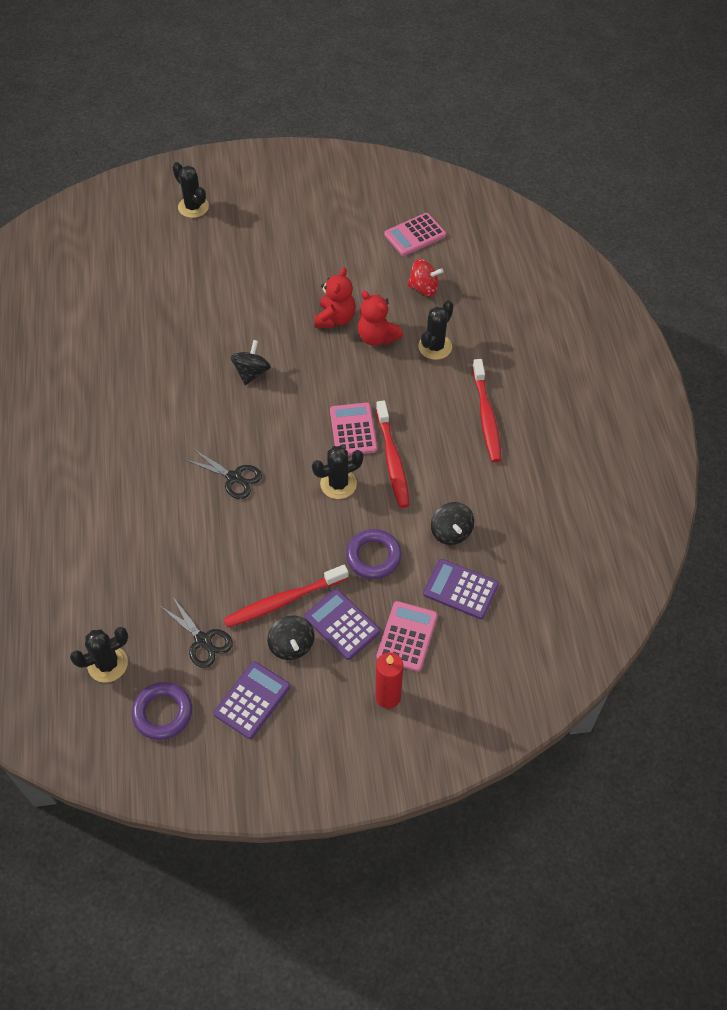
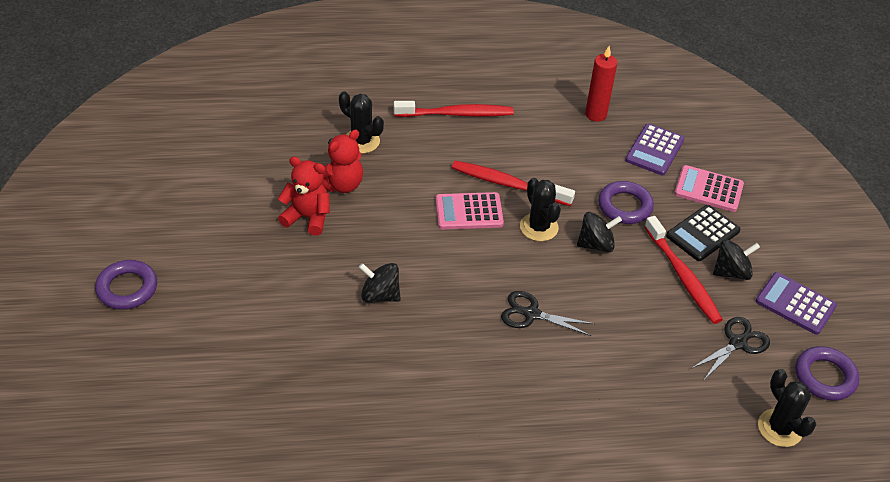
camera: 90 degrees left, 10 degrees down
black cactus [172,162,209,218] -> none
black scissors [186,449,262,499] -> black scissors turned 105 degrees counterclockwise [501,291,595,336]
purple calculator [304,589,380,660] -> black calculator [666,205,740,261]
red candle [375,652,403,709] -> red candle moved to [585,46,618,121]
red toothbrush [376,400,410,508] -> red toothbrush turned 150 degrees counterclockwise [452,161,575,206]
pink calculator [384,213,446,256] -> none
red spinning top [407,259,443,296] -> none
black spinning top [431,502,474,545] -> black spinning top moved to [577,212,622,252]
none -> purple ring [95,260,157,310]

